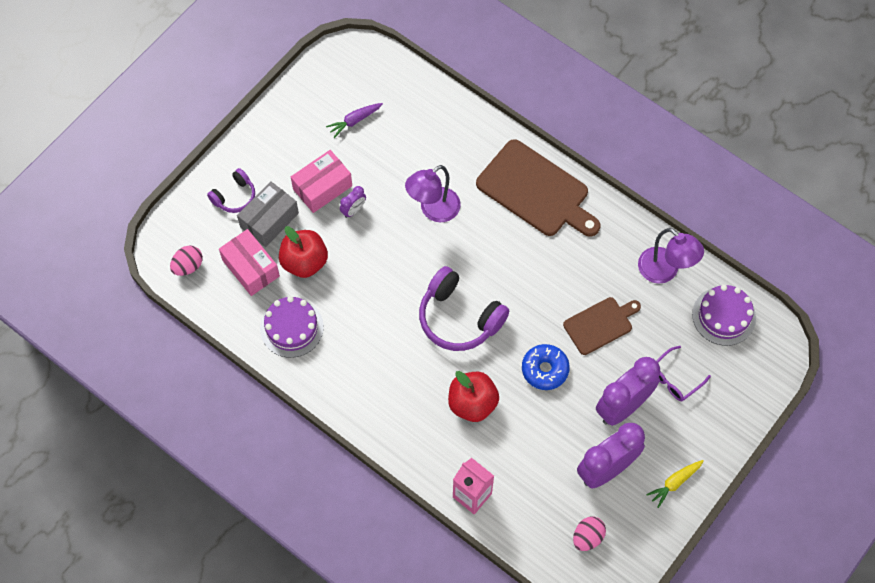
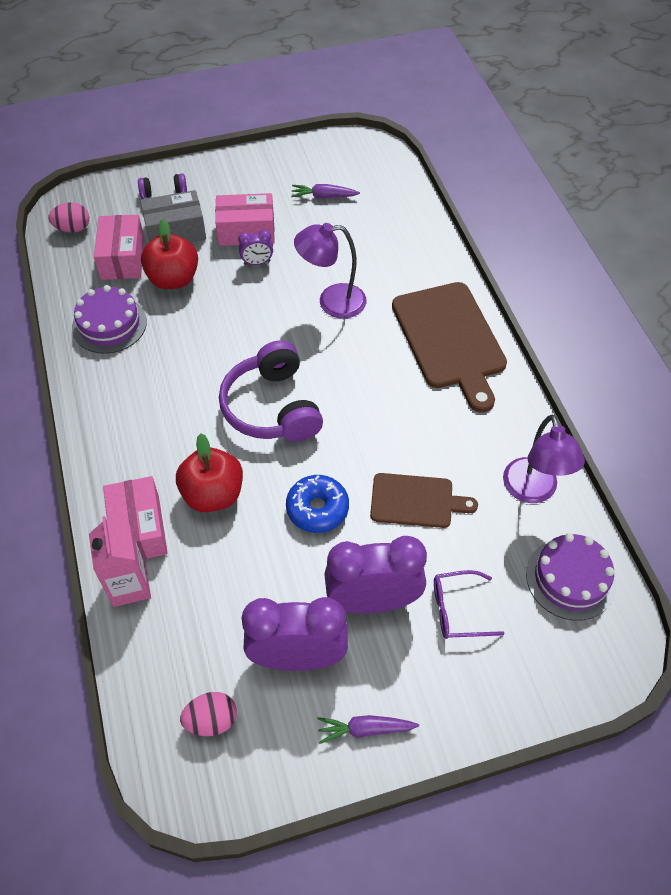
camera: 35 degrees right, 10 degrees down
yellow carrot [646,460,703,508] -> purple carrot [317,715,419,744]
none -> pink box [103,476,168,560]

